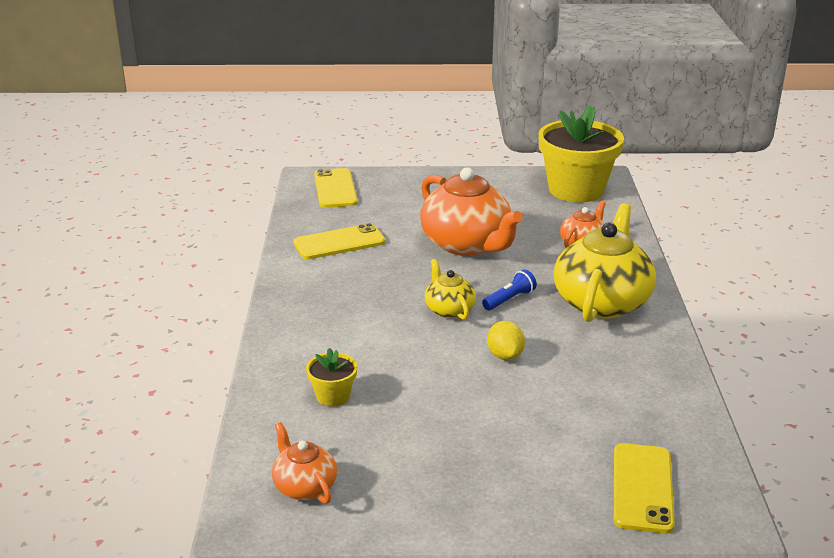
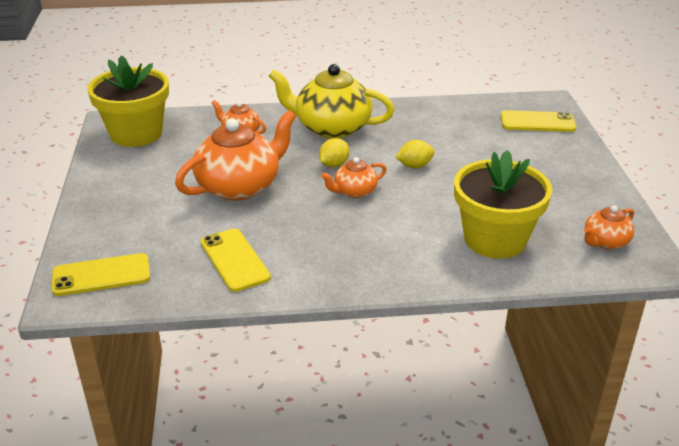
camera: 95 degrees left, 5 degrees up
yellow flower pot [306,348,357,407] -> yellow flower pot [454,150,552,259], size x2.25
yellow teapot [425,259,476,320] -> orange teapot [321,157,387,198]
blue flashlight [482,269,537,310] -> yellow lemon [319,138,350,167]

